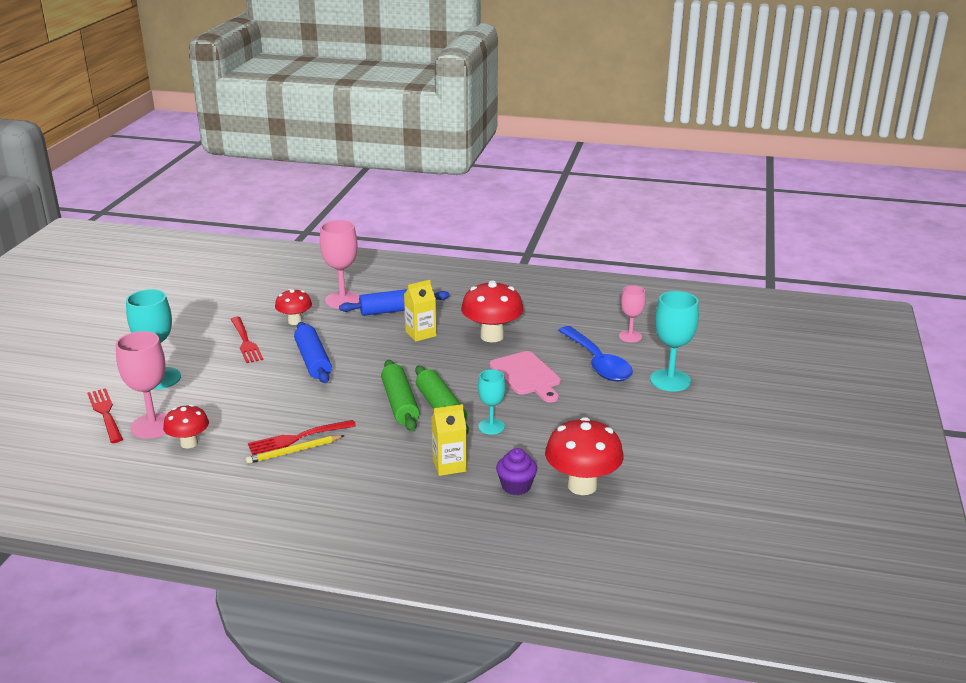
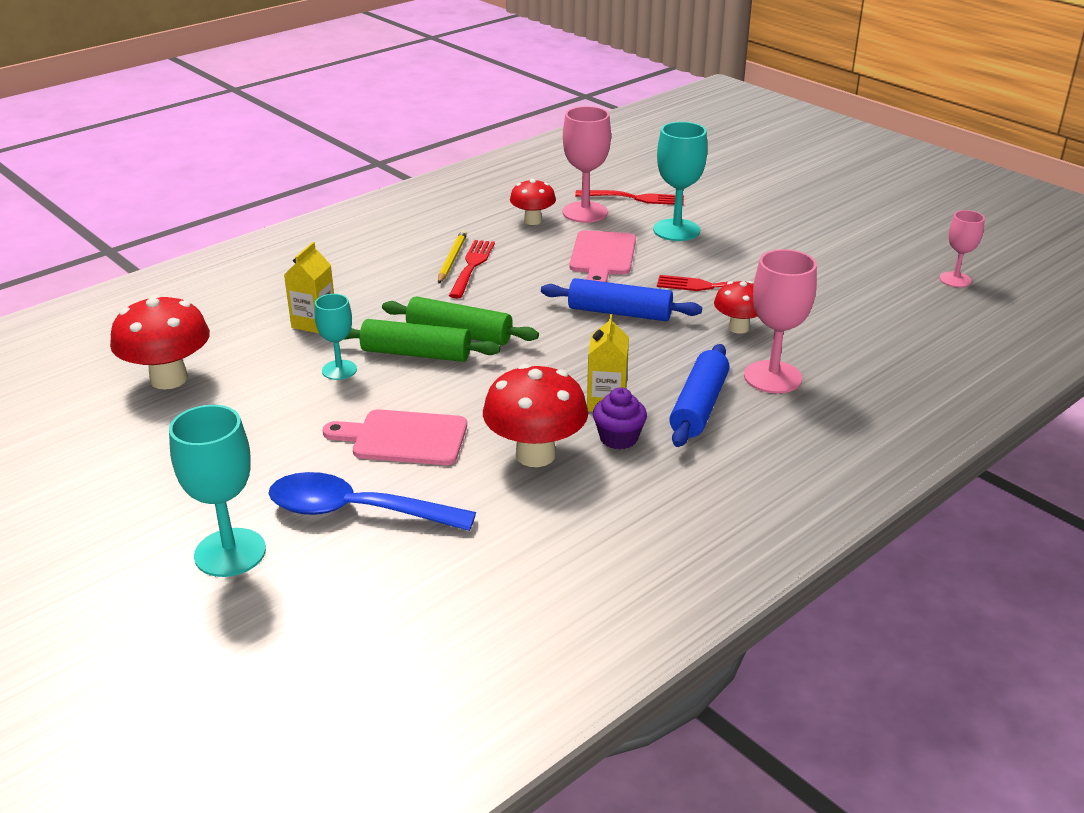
camera: 125 degrees right, 5 degrees up
purple cupcake [496,448,537,495] -> purple cupcake moved to [593,387,647,450]
pink goblet [619,285,646,342] -> pink goblet moved to [939,210,985,287]
none -> pink cutting board [569,230,636,282]

